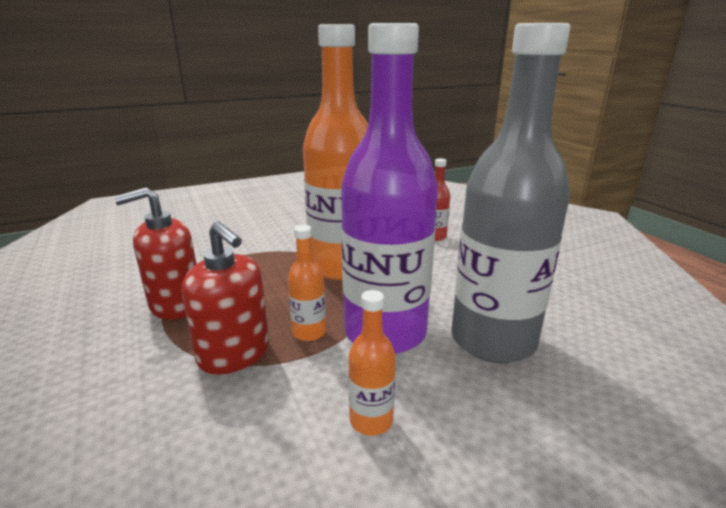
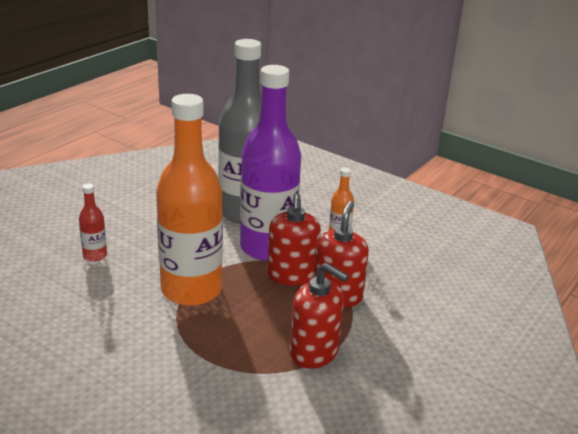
camera: 120 degrees left, 5 degrees up
orange bottle [288,225,326,341] -> red soap dispenser [267,193,321,286]

